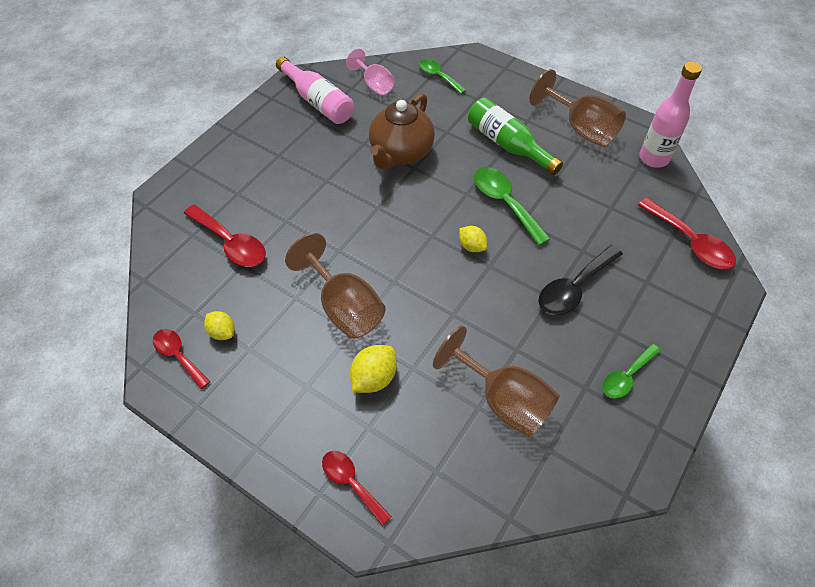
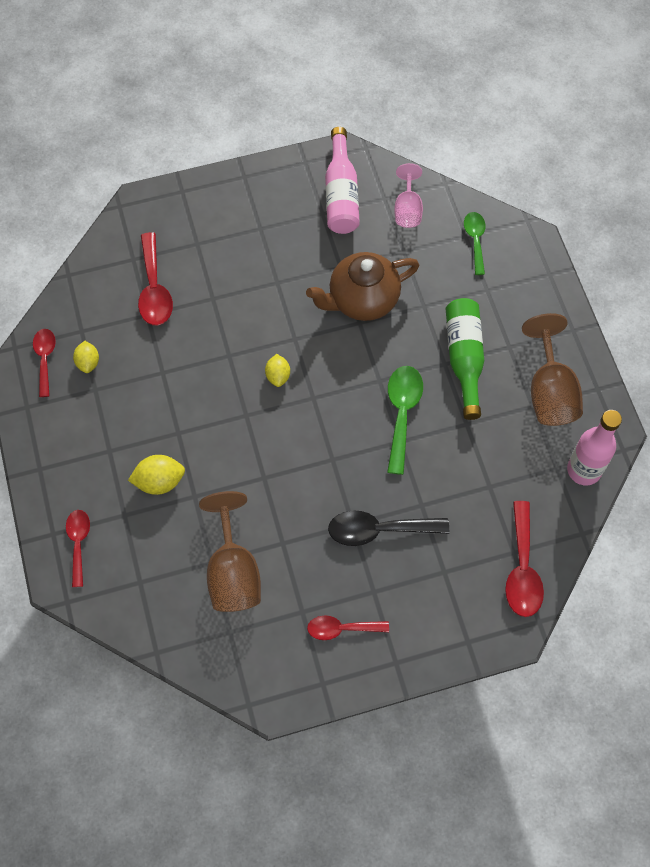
camera: 40 degrees right, 10 degrees up
brown goblet [285,233,386,339] -> none
yellow lemon [459,226,487,252] -> yellow lemon moved to [265,354,290,387]
green spoon [602,344,661,399] -> red spoon [307,615,389,640]

